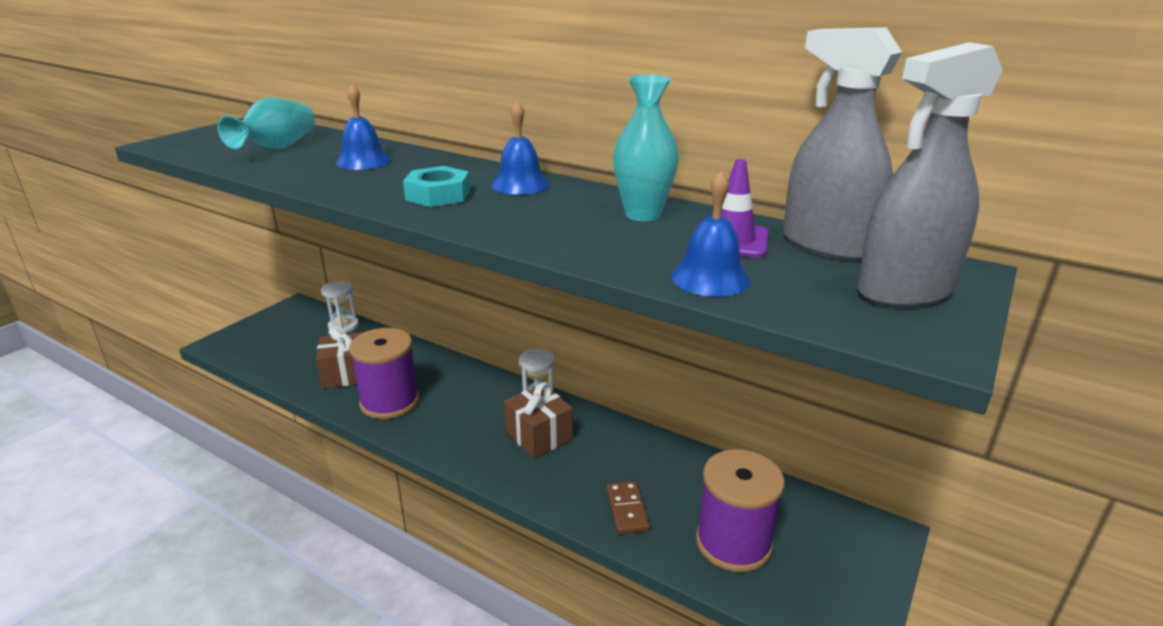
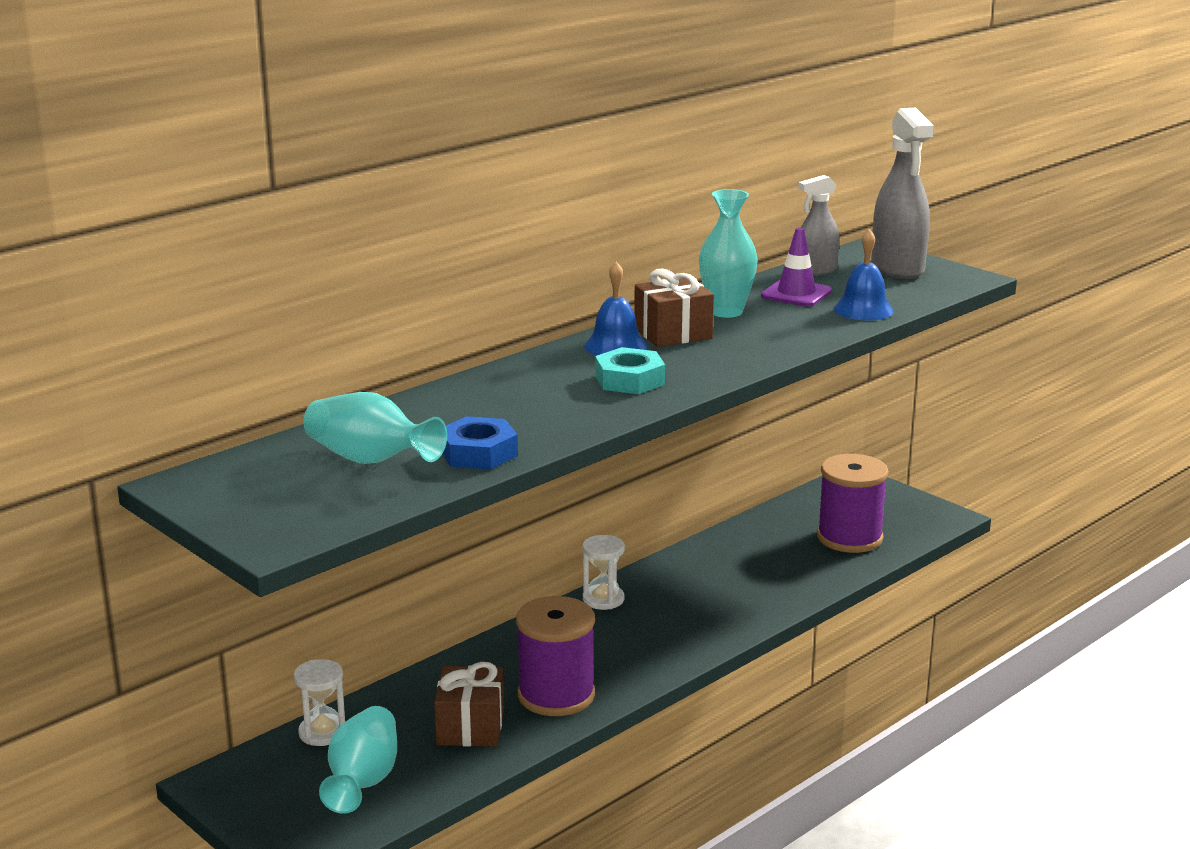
camera: 75 degrees left, 5 degrees down
blue bell [336,84,391,170] -> none
brown gift [504,382,573,458] -> brown gift moved to [634,269,714,347]
brown domino [607,481,650,534] -> none
grey spray bottle [783,27,902,261] -> grey spray bottle [798,175,840,276], size x0.61
none -> turquoise vase [319,706,397,814]
none -> blue nut [442,416,518,470]

